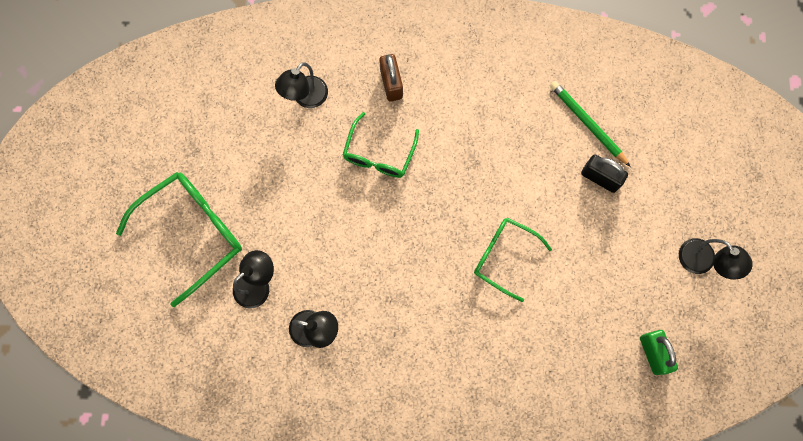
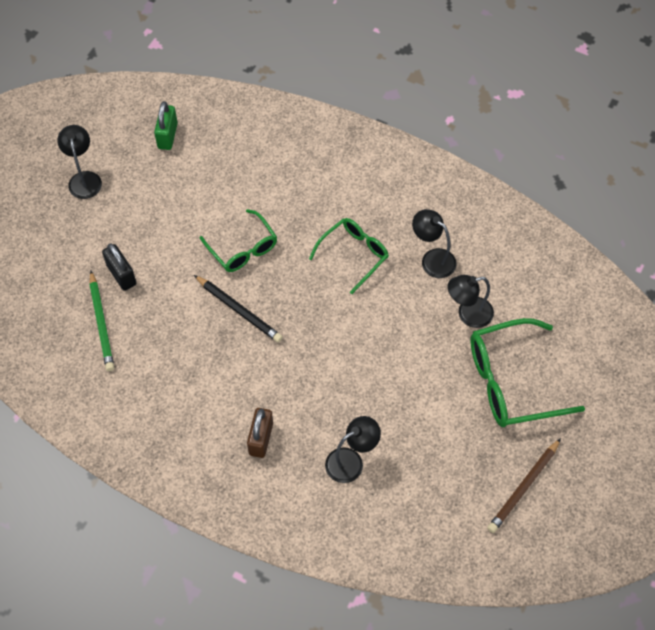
camera: 155 degrees left, 15 degrees down
green glasses [343,112,419,178] -> green glasses moved to [309,218,389,294]
none -> black pencil [194,275,283,342]
none -> brown pencil [487,438,561,533]

